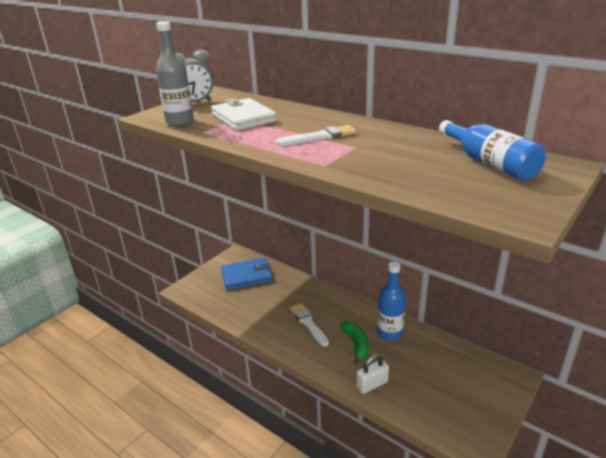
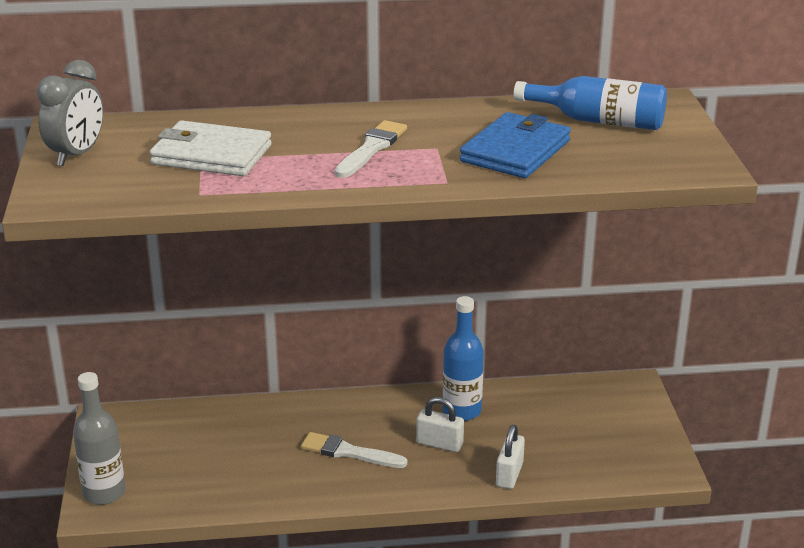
camera: 45 degrees left, 0 degrees up
grey bottle [156,21,194,126] -> grey bottle moved to [73,372,125,505]
blue wallet [221,258,273,290] -> blue wallet moved to [460,112,571,178]
green banana [340,321,369,365] -> white padlock [416,397,464,452]

